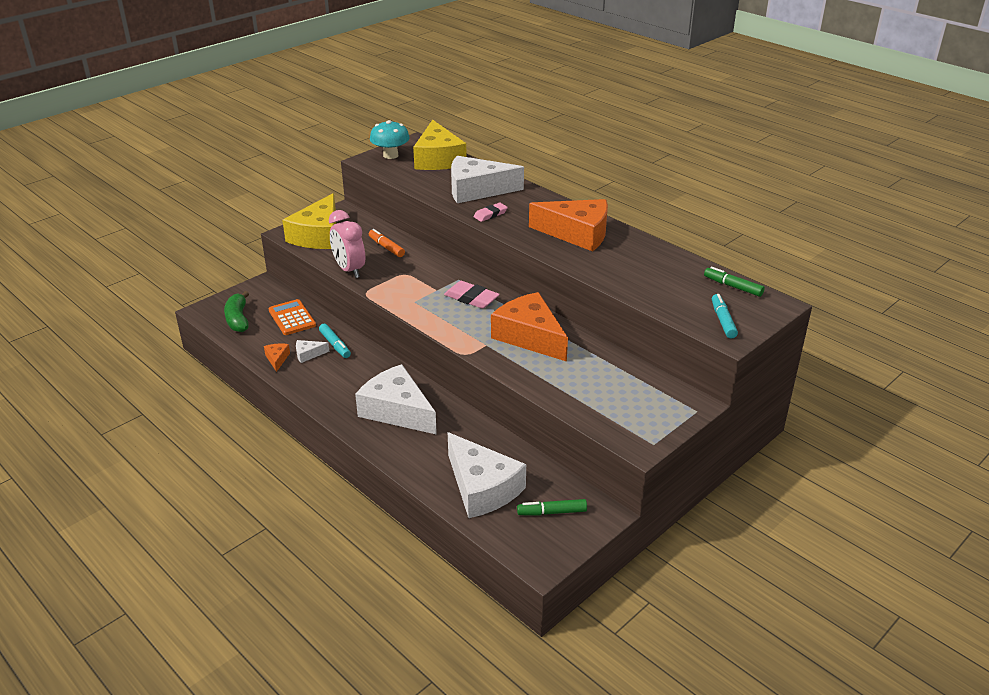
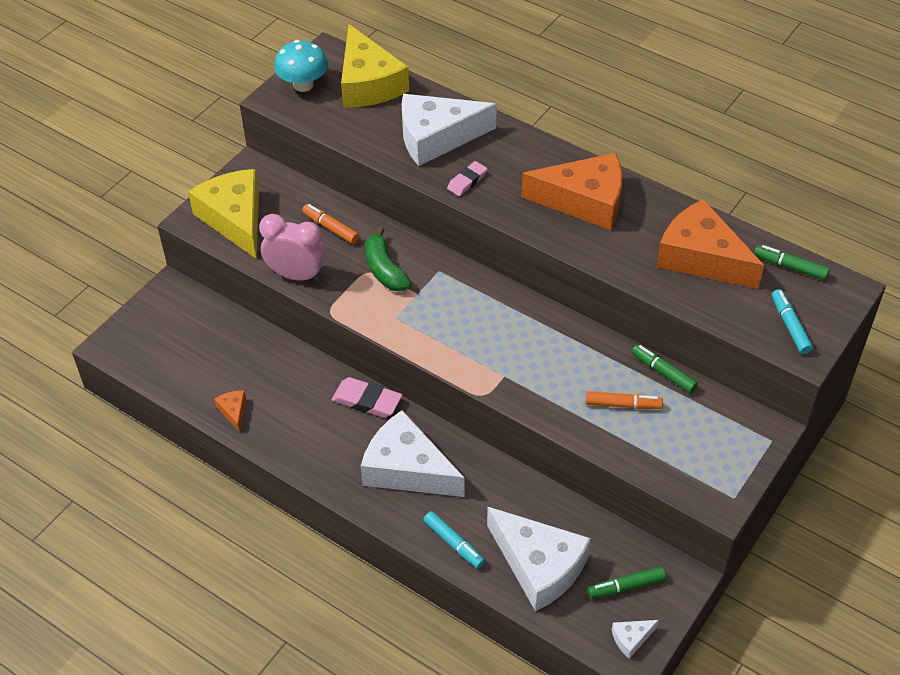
camera: 10 degrees left, 15 degrees up
green banana [224,291,249,332] -> green banana moved to [365,227,411,291]
orange calculator [268,299,316,335] -> none
yellow cheese [282,193,336,249] -> yellow cheese turned 150 degrees clockwise [188,169,259,259]
white cheese [296,340,329,363] -> white cheese moved to [612,620,659,659]
turquoise marker [319,324,351,358] -> turquoise marker moved to [423,511,485,569]
pink clock [329,210,365,278] -> pink clock turned 150 degrees clockwise [259,214,326,282]
pink eraser [444,281,500,309] -> pink eraser moved to [332,377,402,418]
orange cheese [491,292,568,362] -> orange cheese moved to [656,199,764,289]
none -> orange marker [586,391,663,409]
none -> green marker [632,344,698,393]

